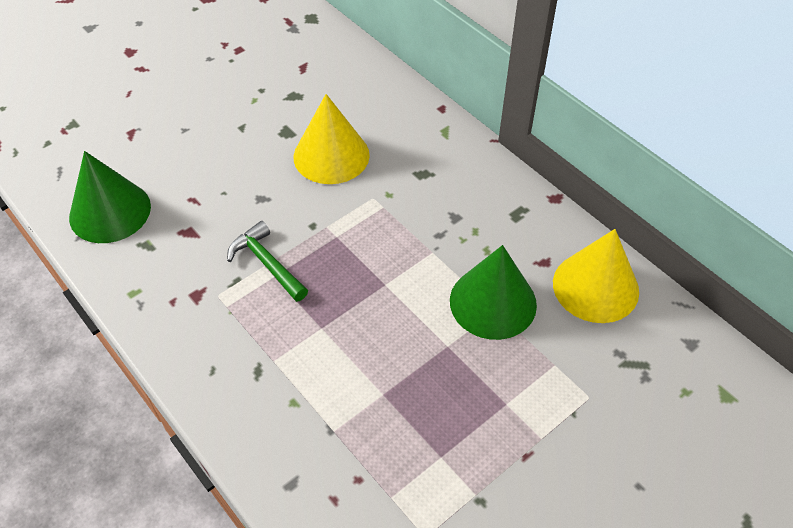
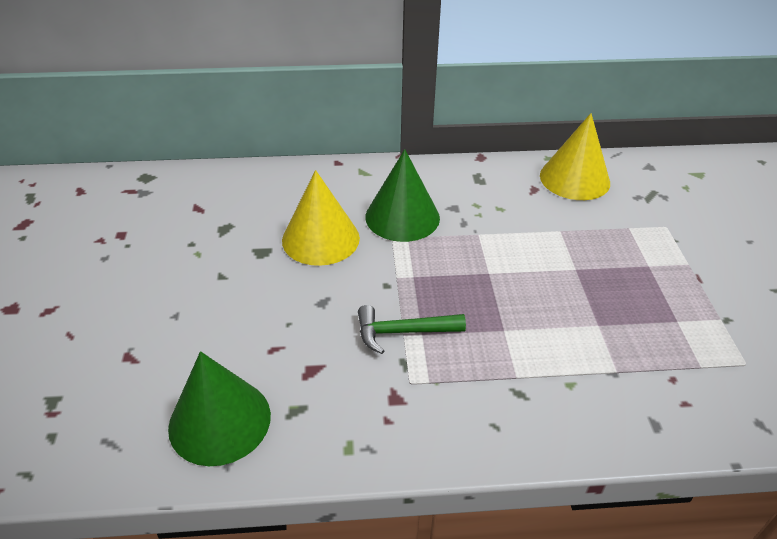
camera: 55 degrees left, 10 degrees down
green cone [450,245,537,340] -> green cone moved to [365,149,440,242]

